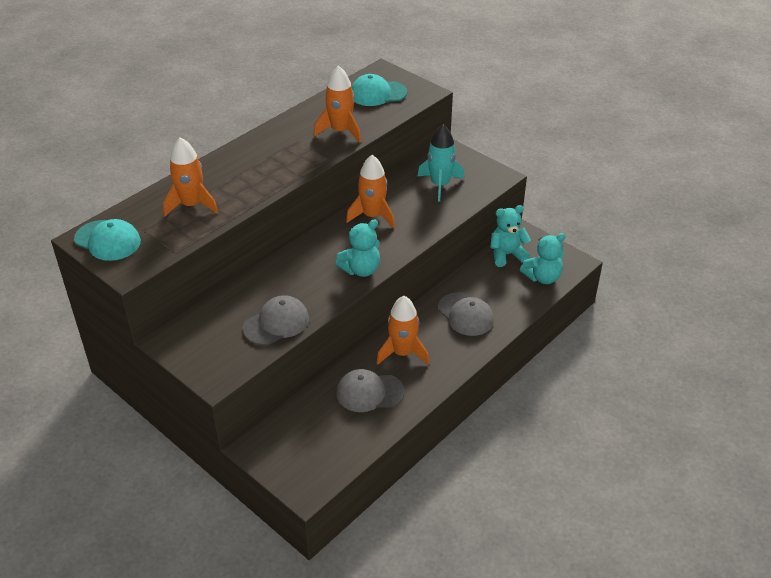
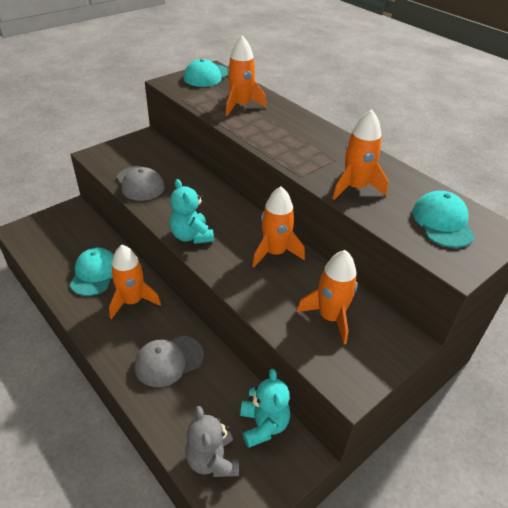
camera: 95 degrees right, 0 degrees up
grey cap [336,369,405,412] -> turquoise cap [70,248,114,296]
turquoise rocket [418,124,464,202] -> orange rocket [297,250,358,344]
turquoise teddy bear [520,233,566,284] -> grey teddy bear [185,406,239,477]

